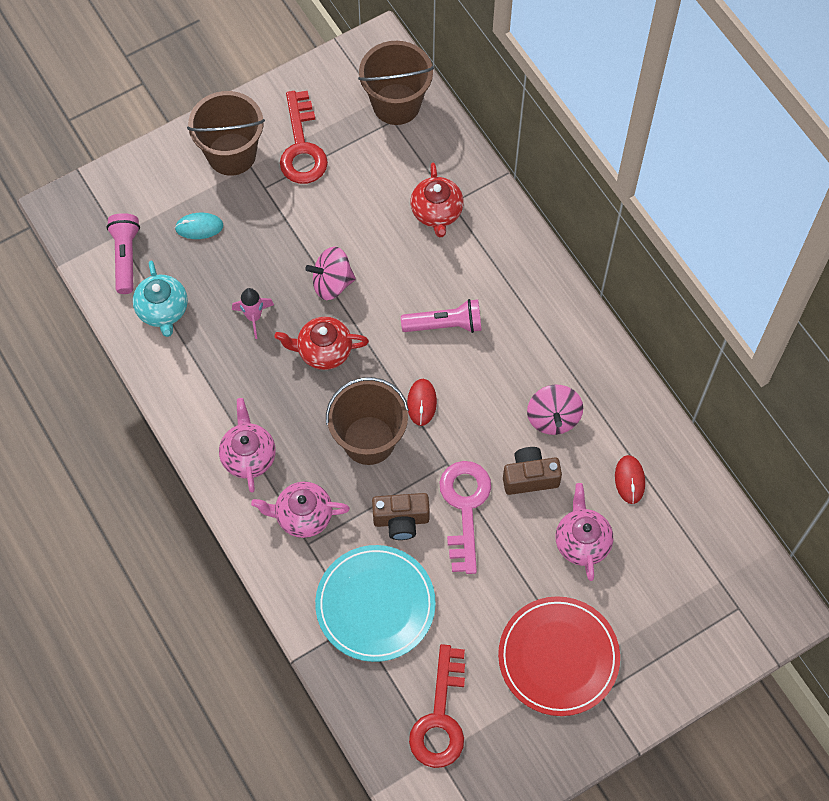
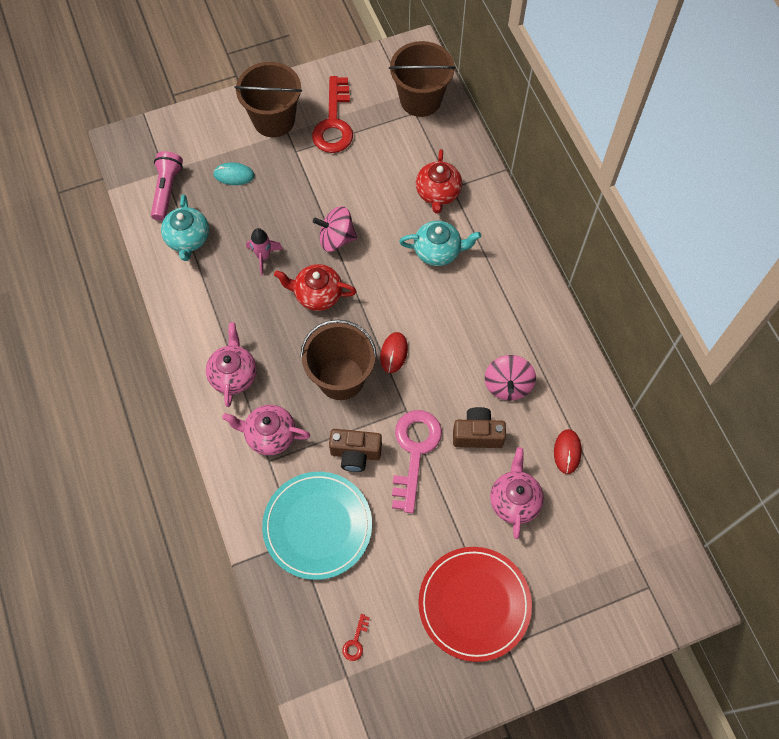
camera: 10 degrees right, 0 degrees up
pink flashlight [401,299,482,333] -> none
red key [409,644,465,768] -> red key [342,614,370,661], size x0.41
none -> turquoise teapot [399,221,481,266]

